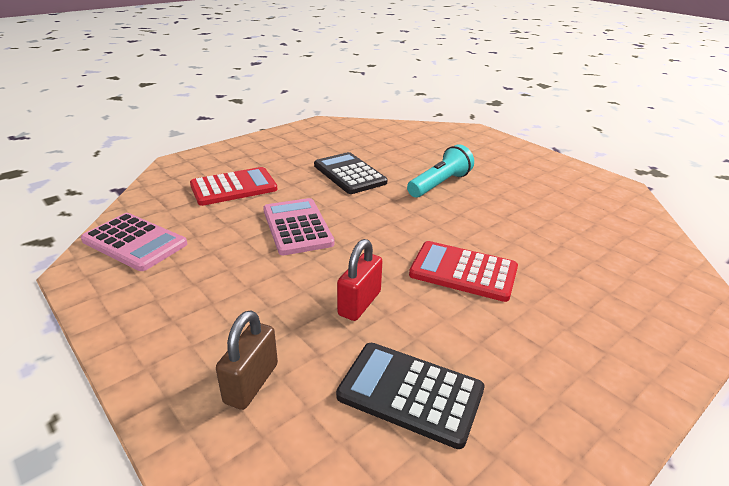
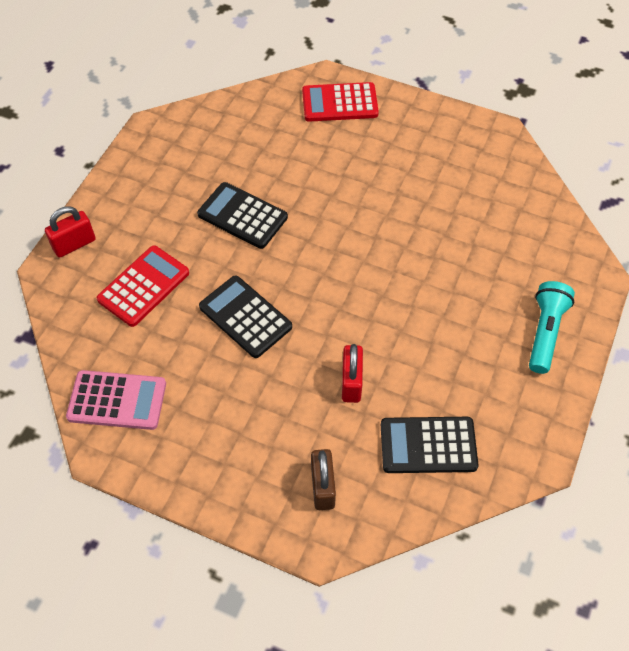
camera: 25 degrees left, 25 degrees up
pink calculator [263,198,335,255] -> black calculator [199,275,292,358]
turquoise flashlight [407,144,474,198] -> turquoise flashlight moved to [529,281,575,374]
red calculator [409,241,518,302] -> red calculator moved to [302,82,379,122]
none -> red padlock [45,206,96,257]

